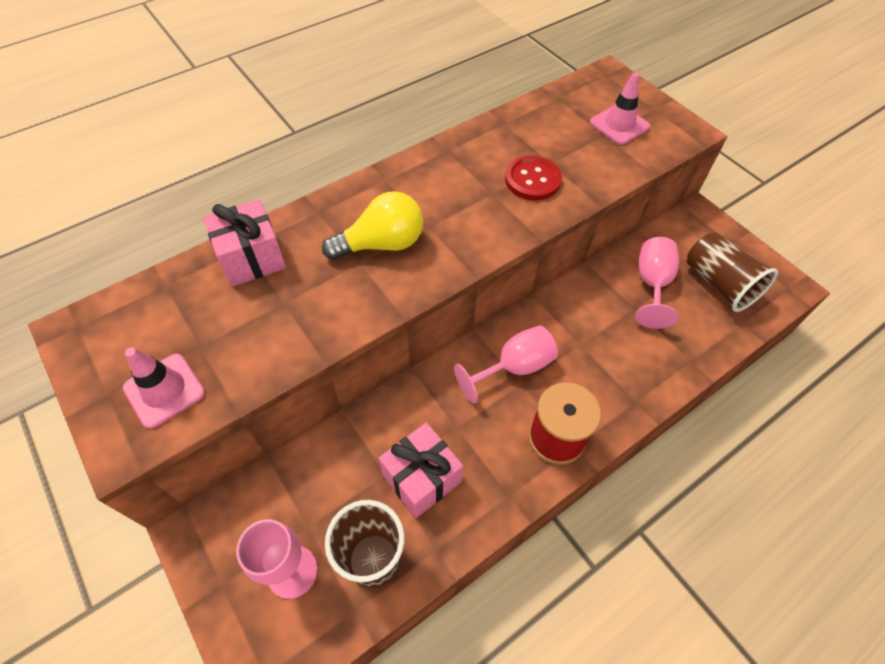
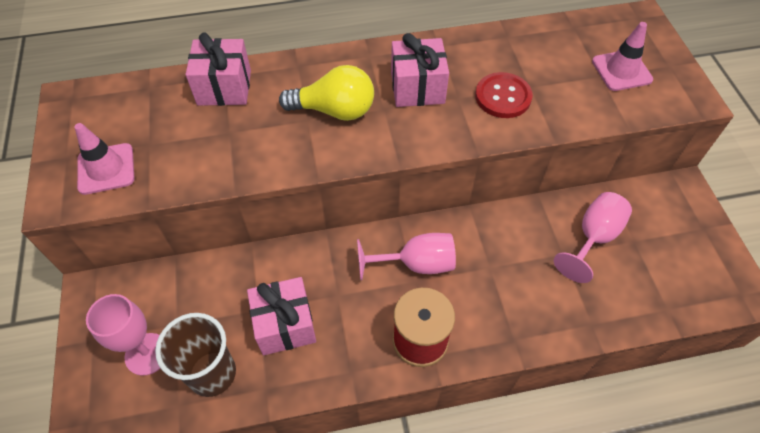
camera: 25 degrees right, 0 degrees up
brown cup [687,232,778,312] -> none
none -> pink gift [391,33,449,107]

